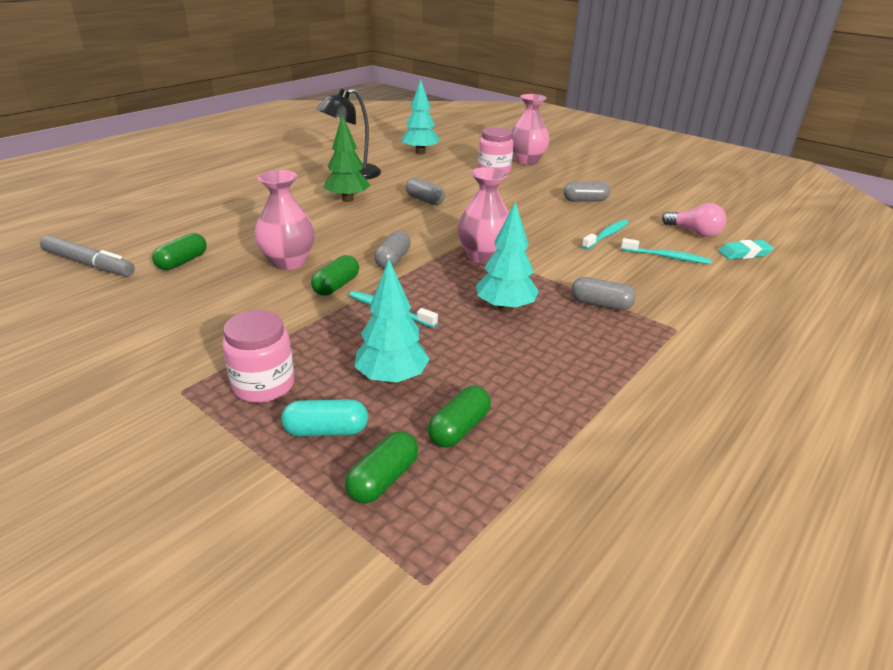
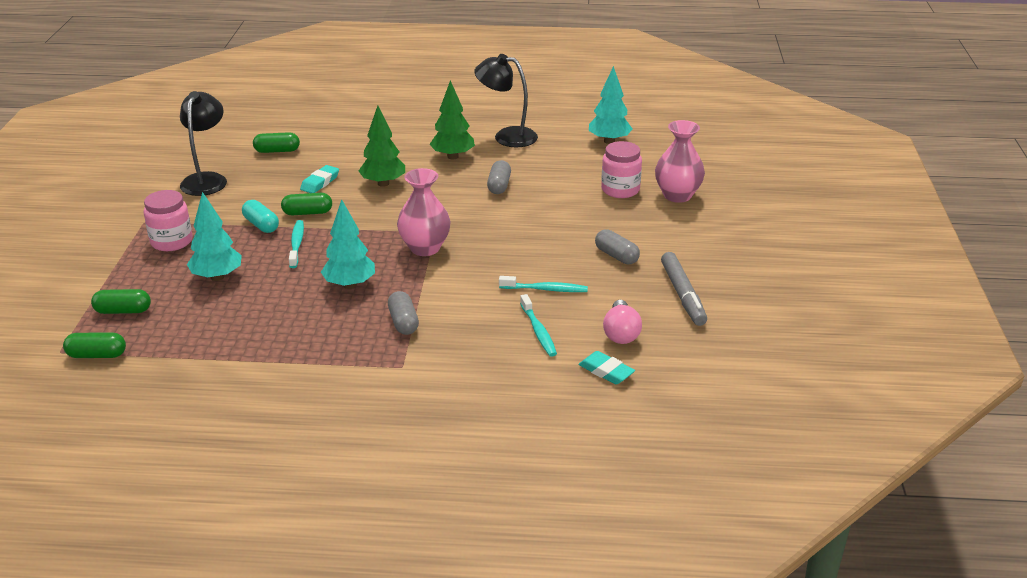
camera: 55 degrees right, 0 degrees up
grey marker [40,235,135,277] -> grey marker moved to [661,252,707,326]
pink vase [254,170,315,270] -> turquoise eraser [300,165,339,193]
turquoise capsule [281,399,368,436] -> turquoise capsule moved to [242,200,279,233]
grey capsule [374,231,411,269] -> none
green capsule [428,386,491,448] -> green capsule moved to [63,333,126,358]
none -> black lamp [180,91,227,196]
none -> green tree [358,106,405,187]

